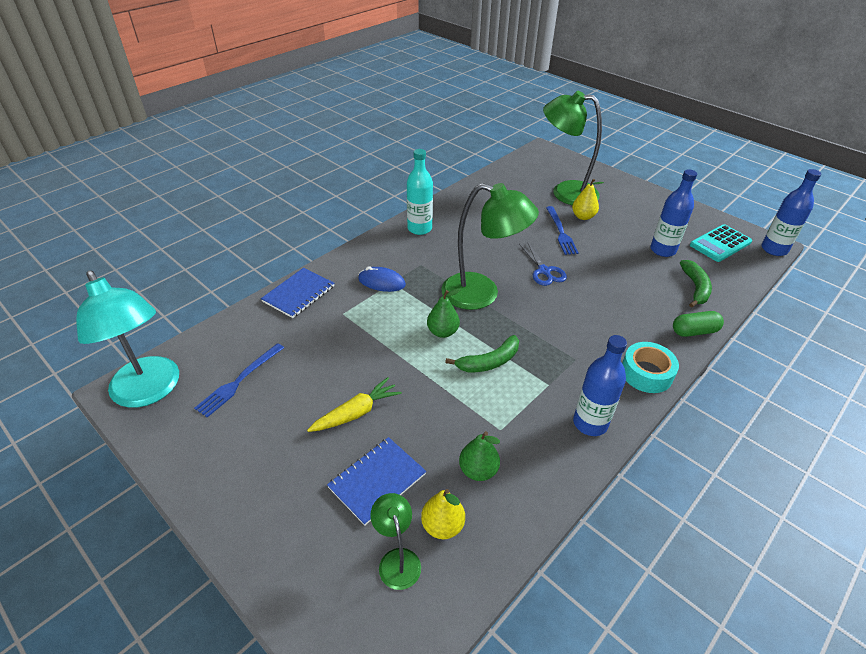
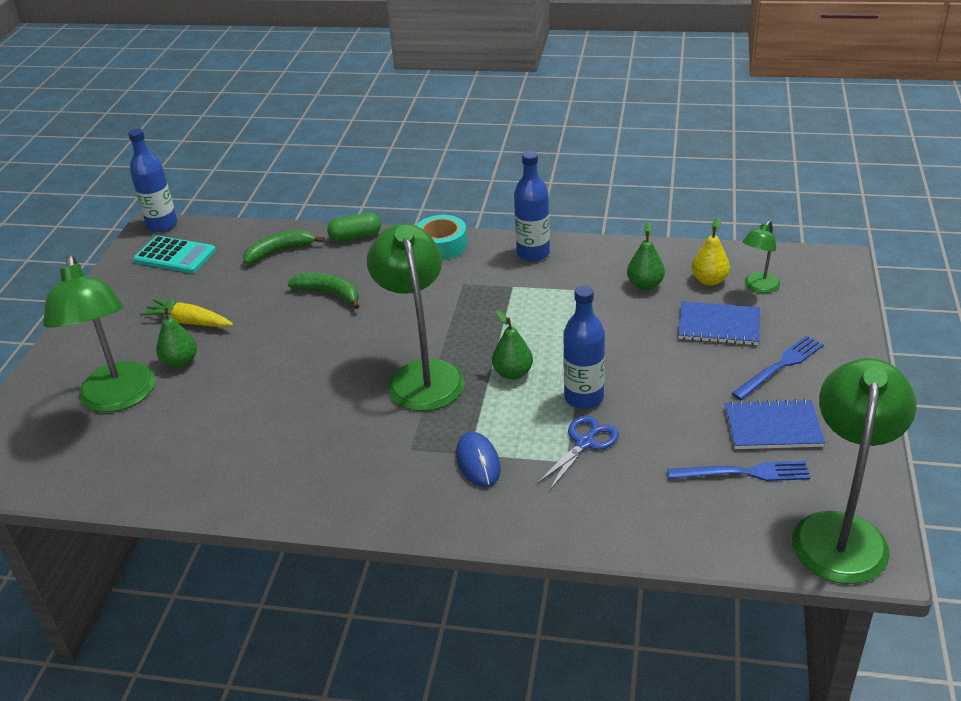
camera: 120 degrees left, 5 degrees down
turquoise lamp [76,270,179,408] -> green lamp [792,358,916,584]
blue notebook [261,268,334,318] -> blue notebook moved to [725,399,825,449]
yellow carrot [307,377,402,432] -> yellow carrot moved to [140,299,233,327]
turquoise bottle [407,149,433,235] -> none
green banana [445,335,519,373] -> green banana moved to [287,273,359,309]
blue scissors [519,241,567,286] -> blue scissors moved to [537,415,619,491]
blue fork [546,206,579,255] -> blue fork moved to [731,336,824,400]
yellow pear [572,179,604,220] -> green pear [156,298,197,368]
blue bottle [650,169,697,257] -> blue bottle moved to [563,285,605,409]
green capsule [673,311,724,337] -> green capsule turned 60 degrees counterclockwise [327,212,381,242]

